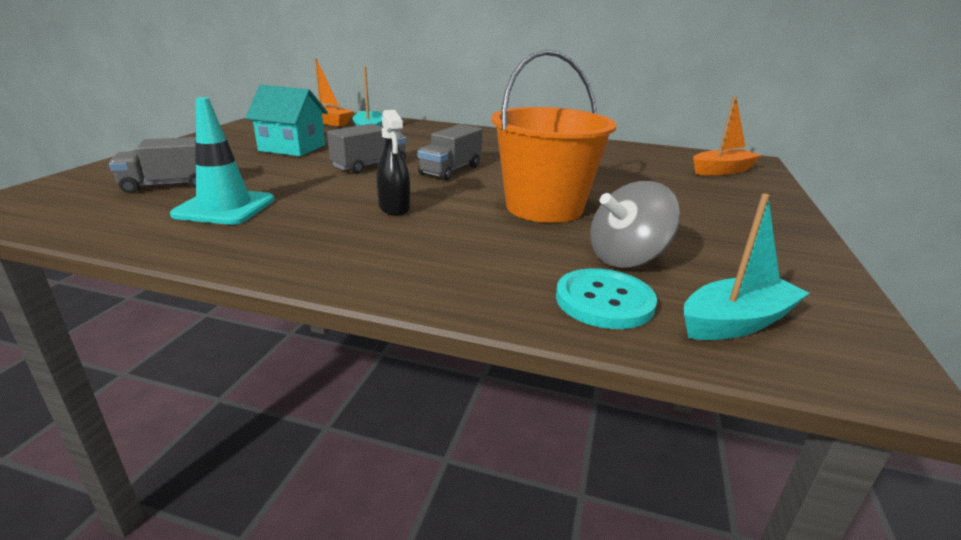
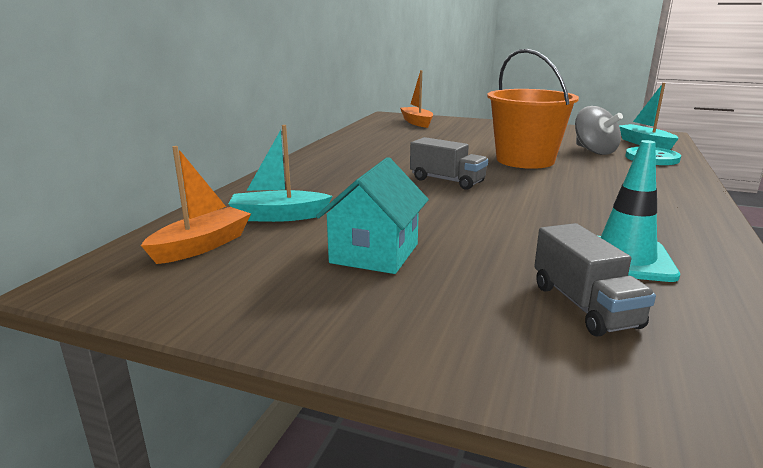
camera: 85 degrees left, 5 degrees down
grey truck [327,124,406,174] -> none
black spray bottle [377,110,410,216] -> none

